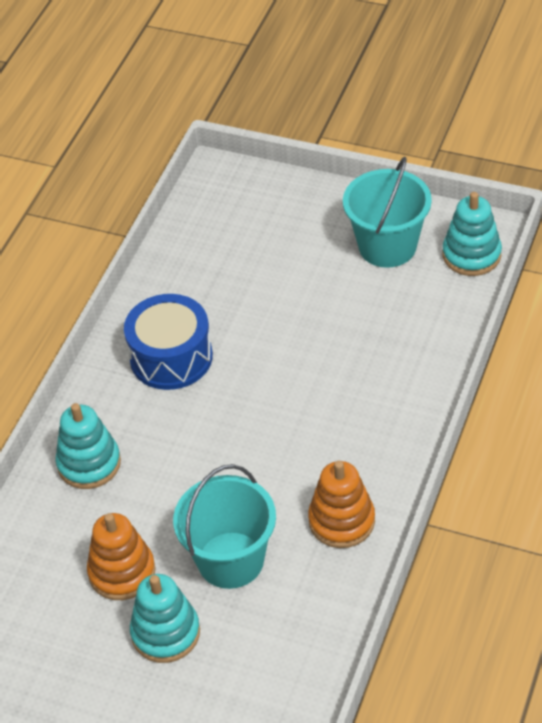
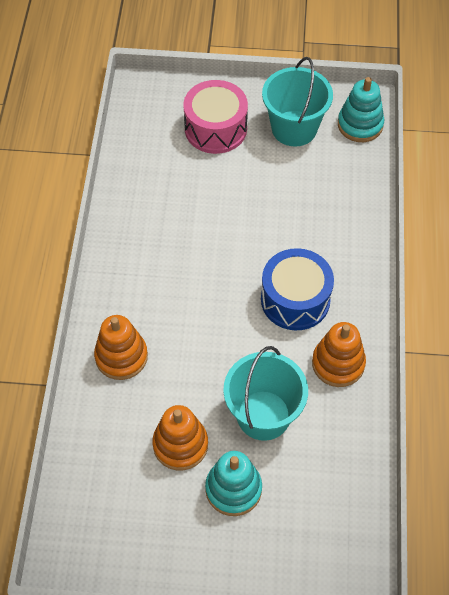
camera: 20 degrees left, 10 degrees up
turquoise stacking toy [55,403,121,489] -> orange stacking toy [94,315,148,380]
blue drum [124,294,213,390] -> blue drum moved to [261,248,334,330]
none -> pink drum [183,80,248,154]

